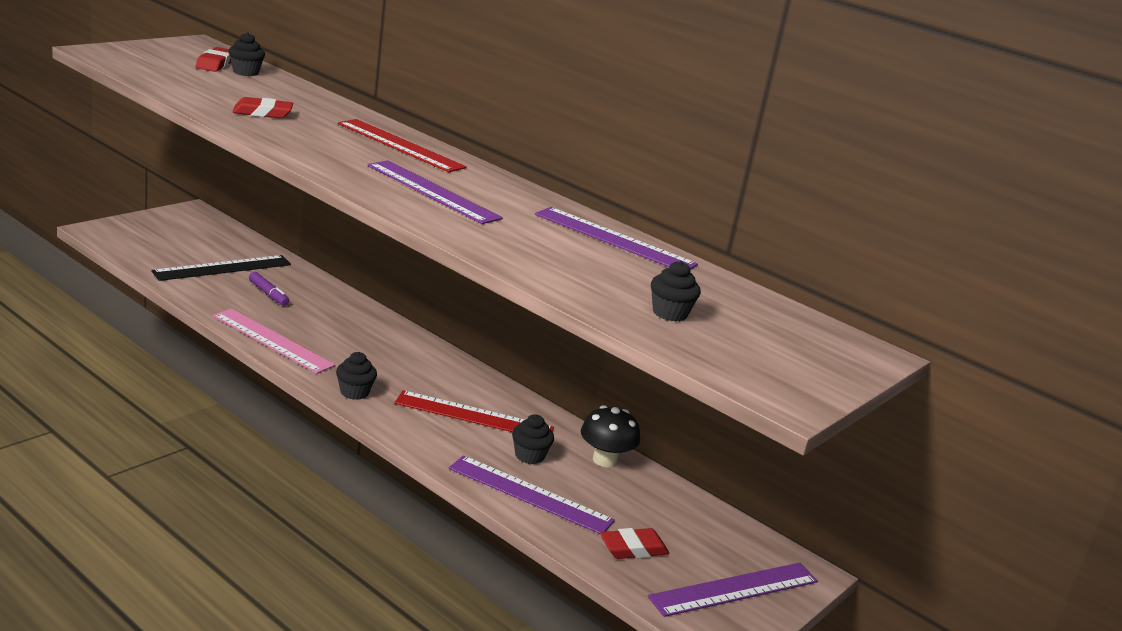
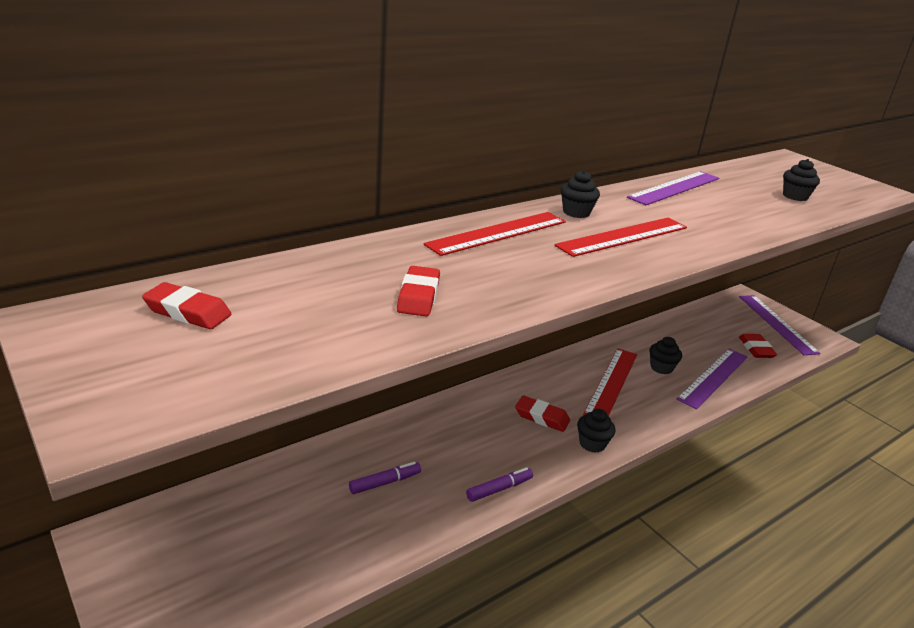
camera: 75 degrees left, 5 degrees up
black ruler [151,255,291,281] -> none
pink ruler [213,308,335,374] -> purple marker [466,467,533,502]
black cupcake [228,32,265,76] -> black cupcake moved to [561,170,600,218]
purple ruler [368,160,503,224] -> red ruler [554,218,687,257]
black mushroom [581,405,640,467] -> none
none -> red eraser [515,396,570,432]

